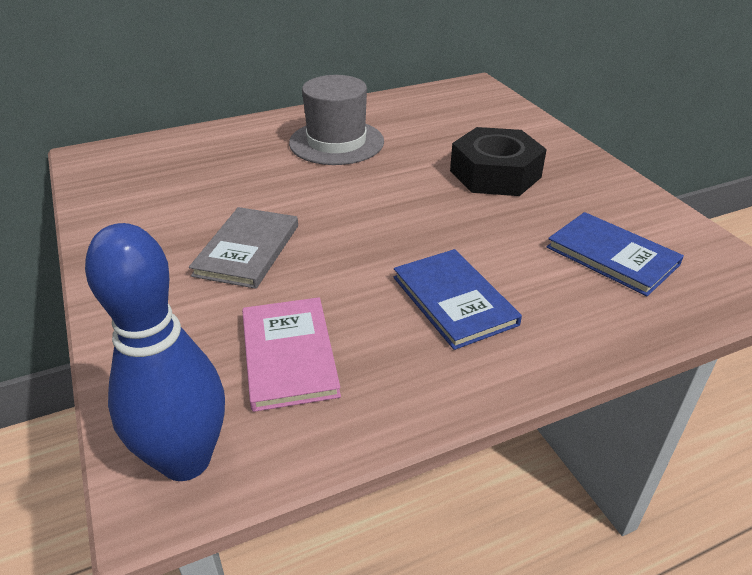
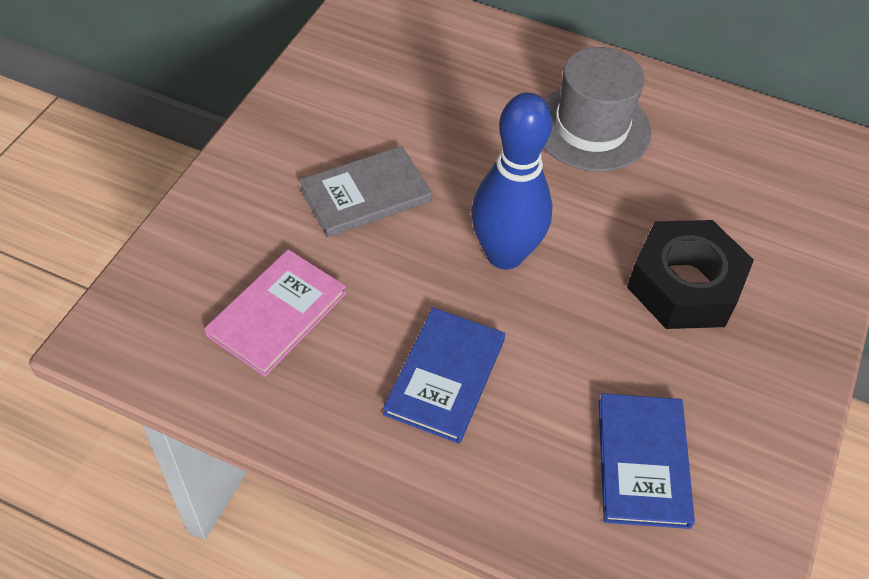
camera: 45 degrees right, 15 degrees up
blue bowling pin [85,223,225,481] -> blue bowling pin moved to [471,93,553,270]

